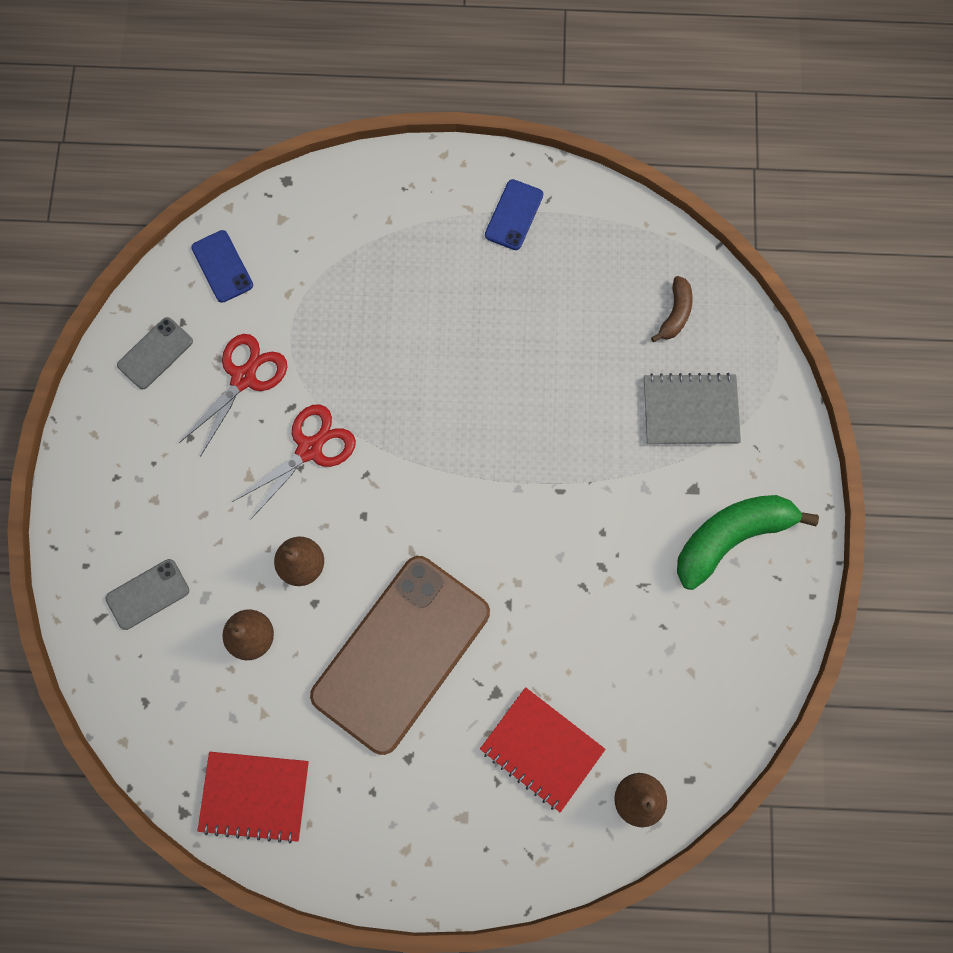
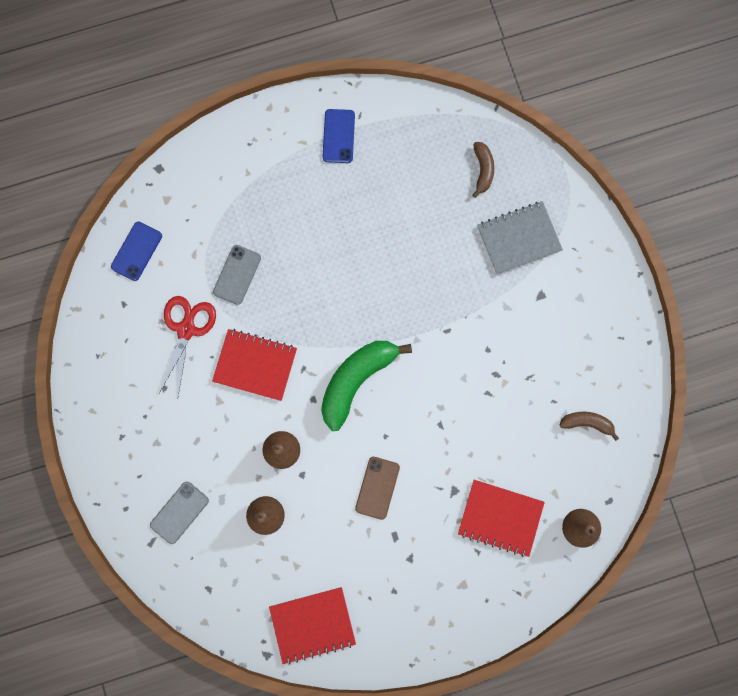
camera: 20 degrees left, 5 degrees up
grey phone [117,317,193,389] -> grey phone moved to [213,245,261,305]
blue phone [191,230,253,303] -> blue phone turned 75 degrees clockwise [111,222,162,281]
red scissors [232,404,356,520] -> red notebook [212,329,297,401]
brown phone [310,556,490,755] -> brown phone [355,457,400,520], size x0.42
green banana [677,495,819,590] -> green banana moved to [321,341,412,431]
none -> brown banana [559,412,619,441]

